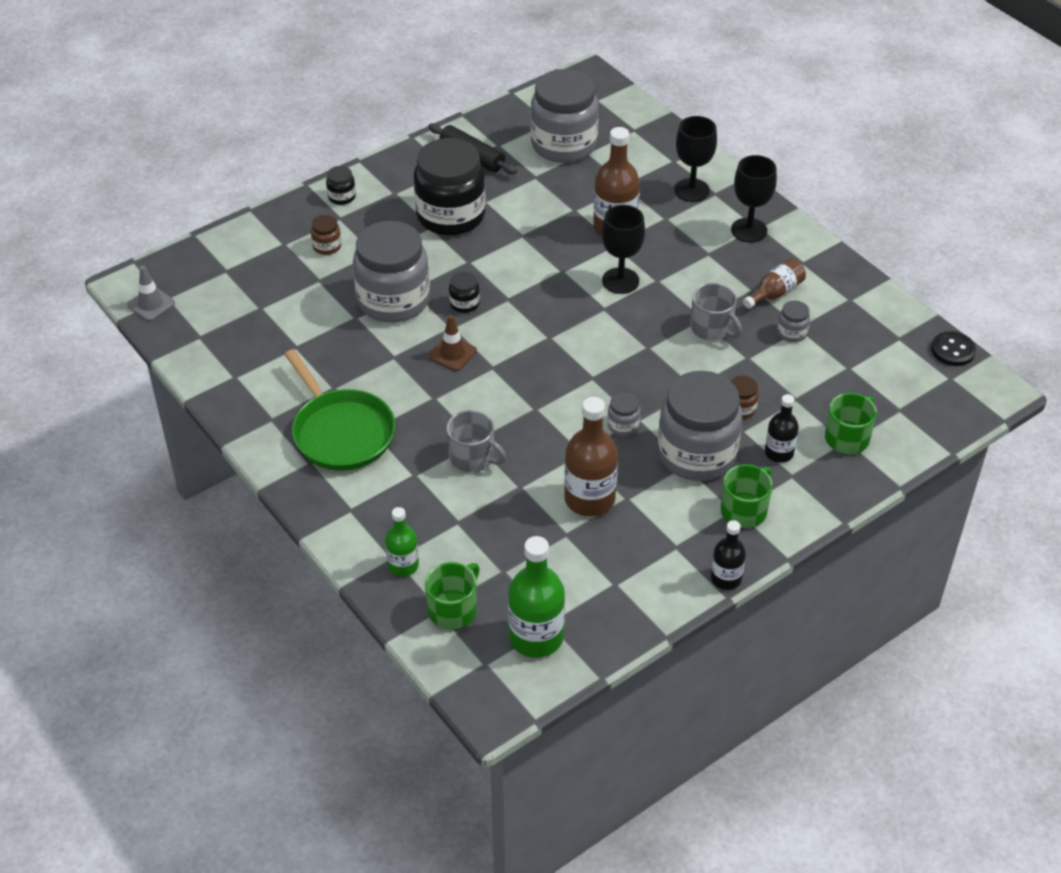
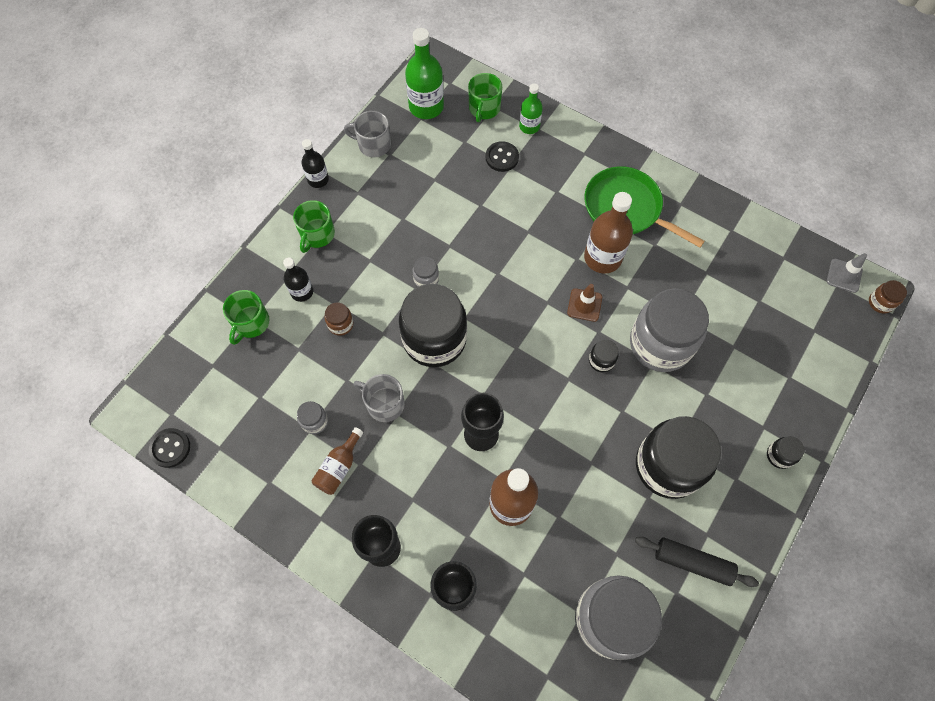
camera: 160 degrees right, 20 degrees up
brown jar [311,215,341,255] -> brown jar moved to [869,280,907,313]
grey mug [447,410,507,472] -> grey mug moved to [344,111,391,157]
brown bottle [564,397,618,516] -> brown bottle moved to [584,192,633,274]
grey jar [658,371,742,481] -> none
none -> black jar [399,284,467,367]
none -> black button [486,141,519,172]

